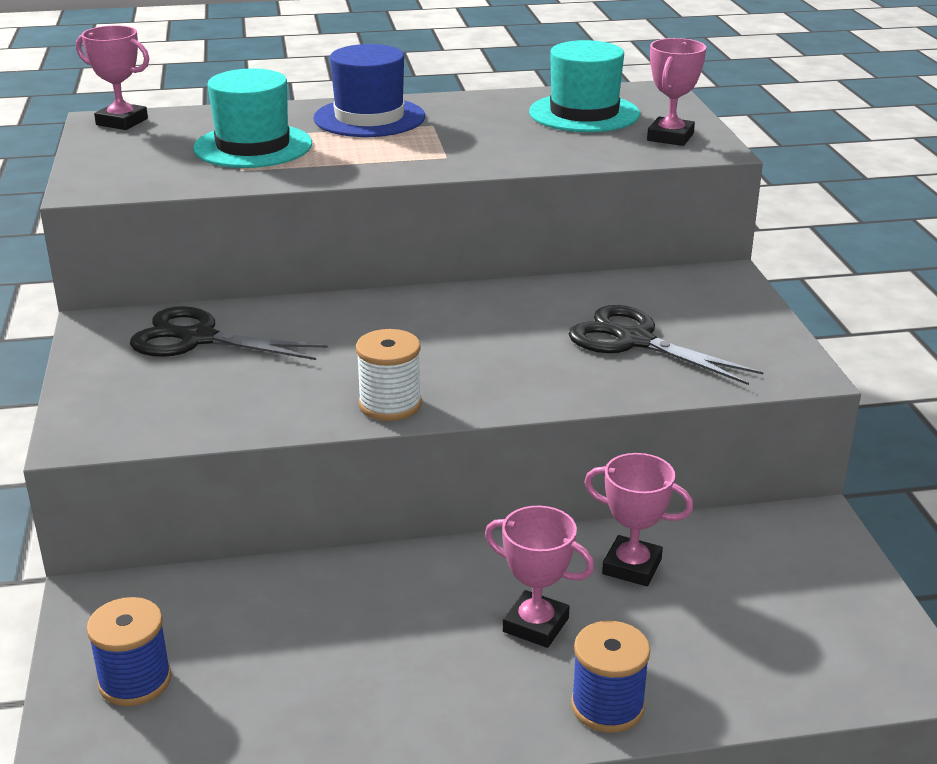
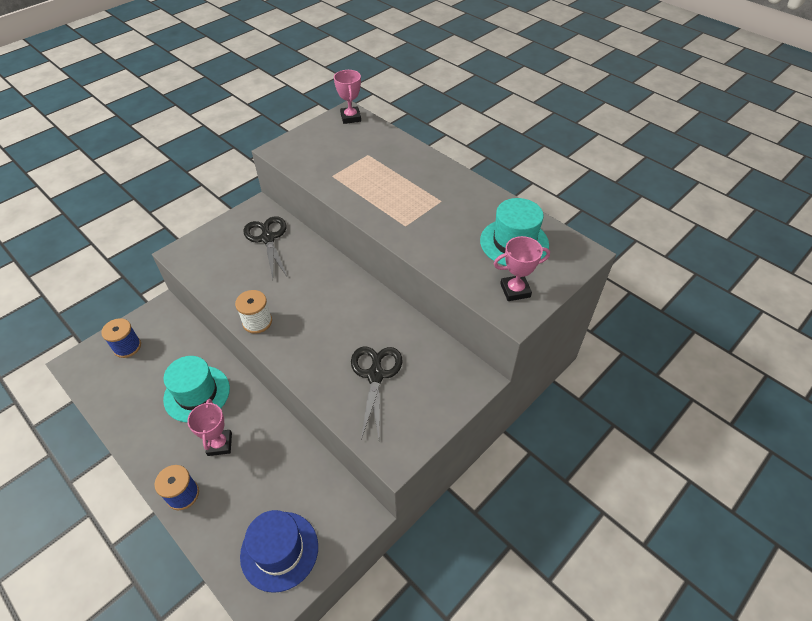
camera: 55 degrees right, 20 degrees up
turquoise hat [193,68,312,168] -> turquoise hat moved to [163,356,230,422]
blue hat [313,44,425,137] -> blue hat moved to [240,510,318,593]
pink trophy [584,453,694,586] -> none

